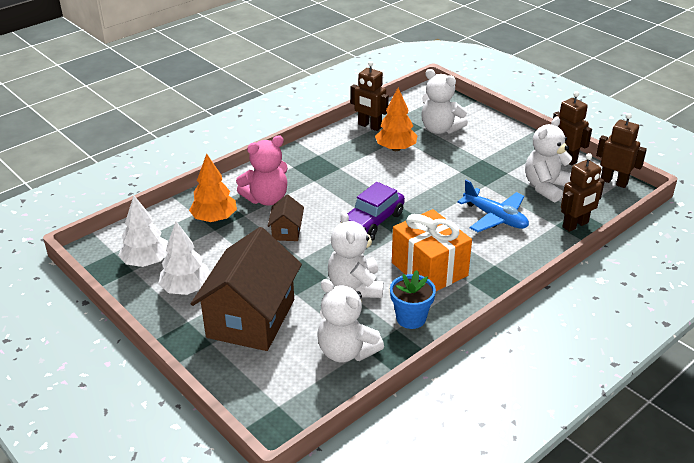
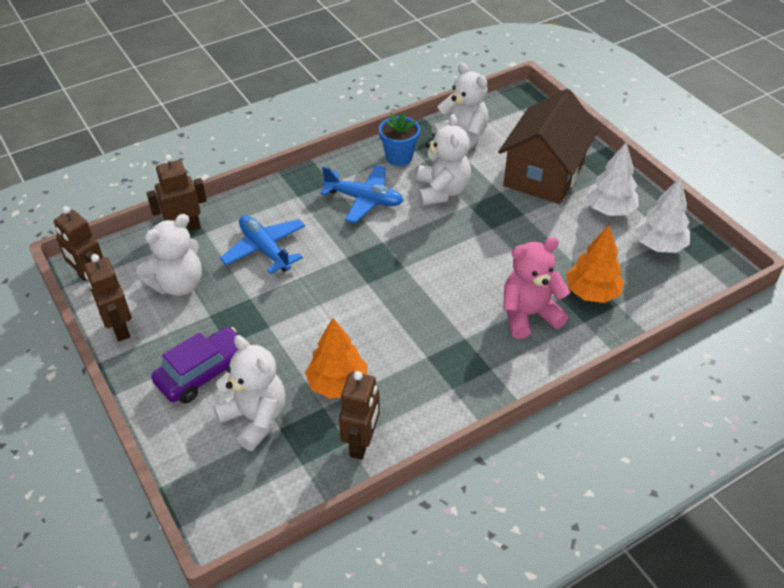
camera: 170 degrees left, 10 degrees up
brown house [267,194,304,241] -> none
purple car [340,182,405,236] -> purple car moved to [151,327,250,404]
brown robot [351,61,389,131] -> brown robot turned 60 degrees clockwise [339,371,380,460]
orange gift [392,209,472,291] -> blue plane [320,165,404,223]

